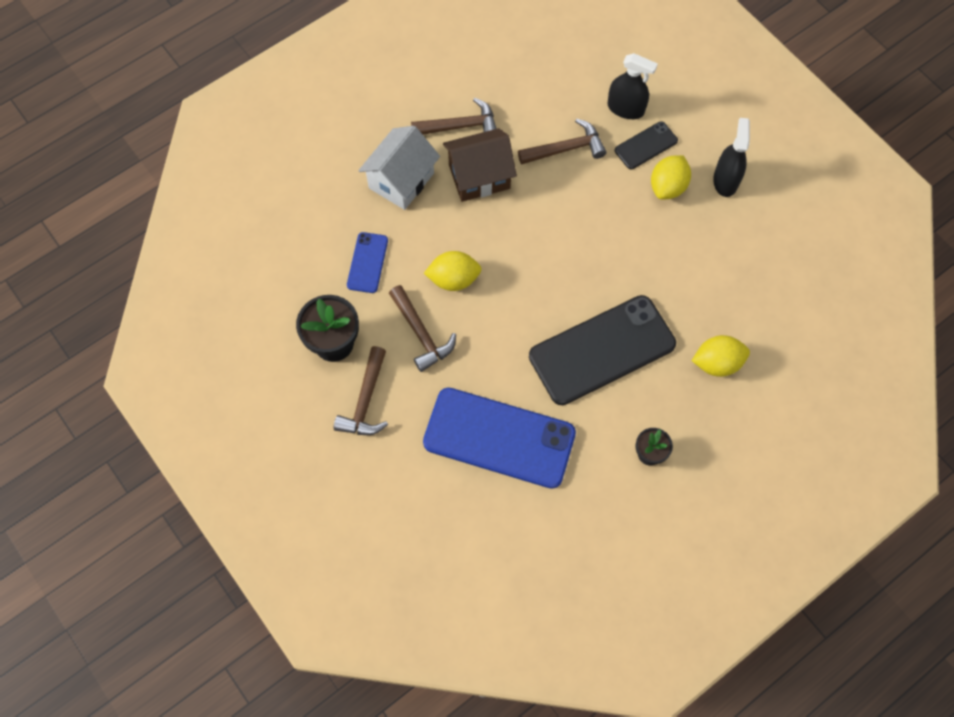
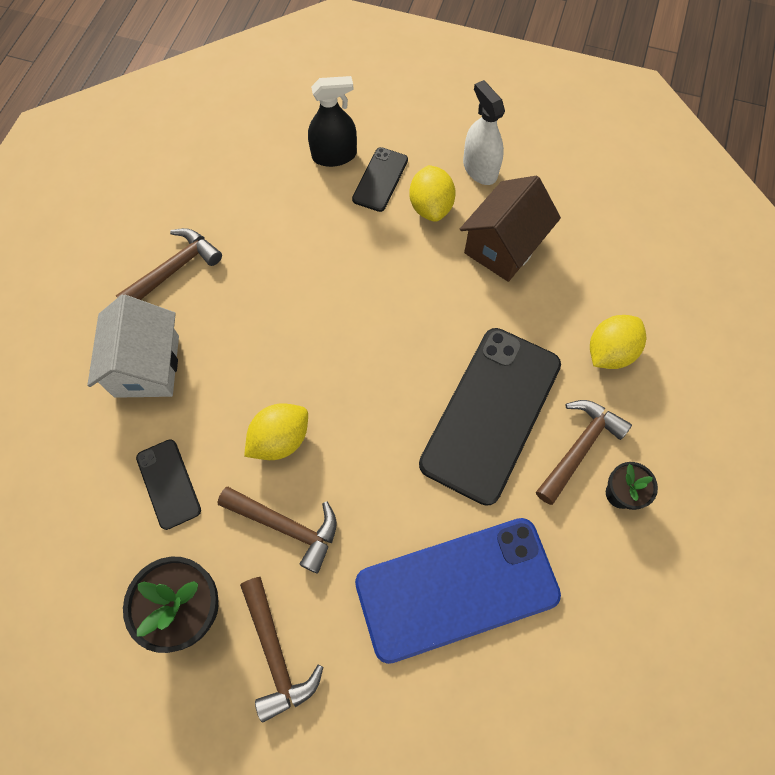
camera: 35 degrees left, 0 degrees up
blue phone [347,232,388,293] -> black phone [136,439,201,530]
brown house [443,128,517,202] -> brown house moved to [460,176,561,282]
brown hammer [518,119,606,165] -> brown hammer moved to [536,400,632,505]
black spray bottle [713,118,750,197] -> white spray bottle [463,80,505,185]

